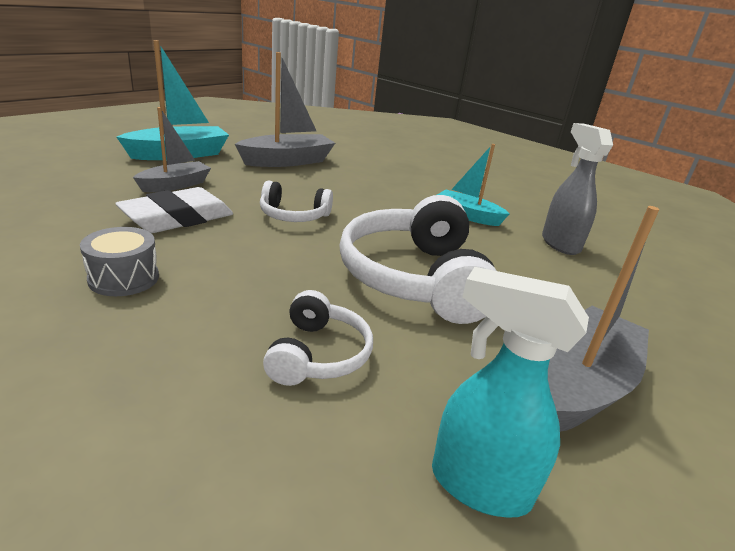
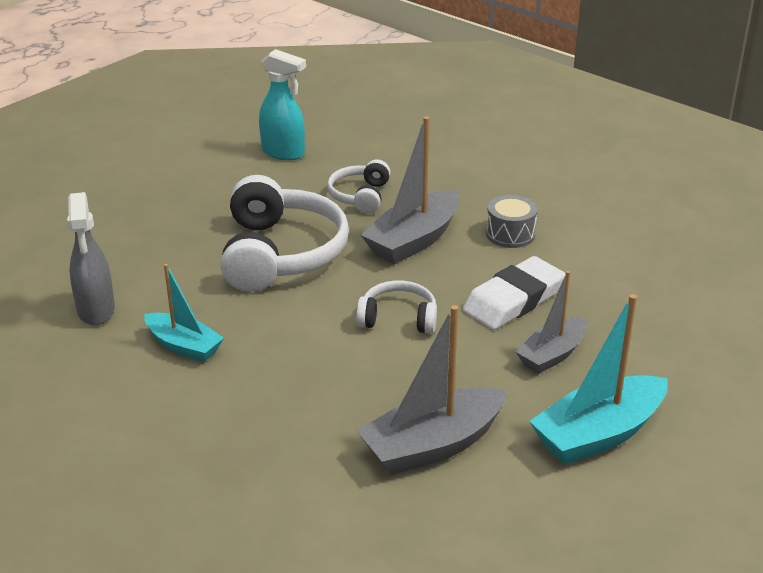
camera: 175 degrees left, 5 degrees up
grey boat [548,206,659,432] -> grey boat moved to [361,116,460,264]

